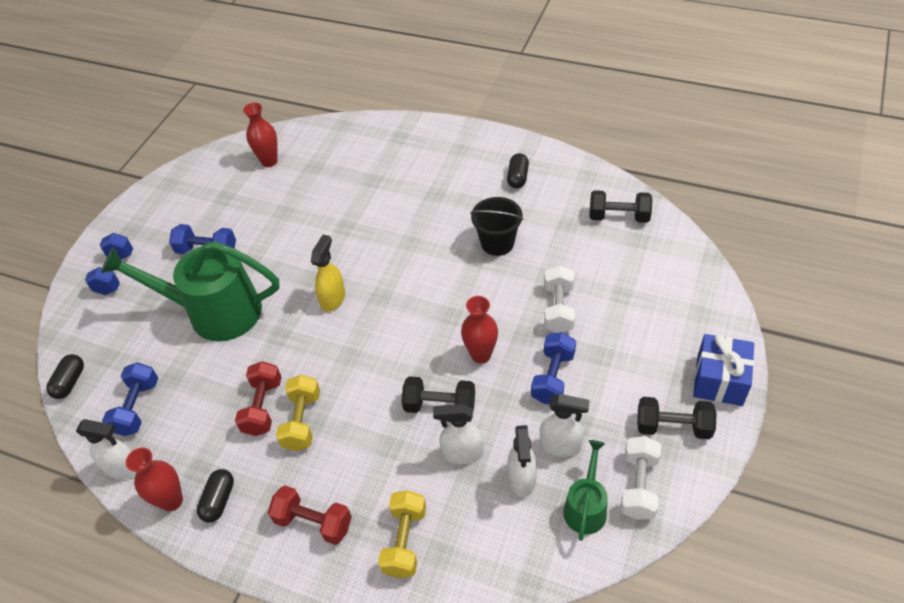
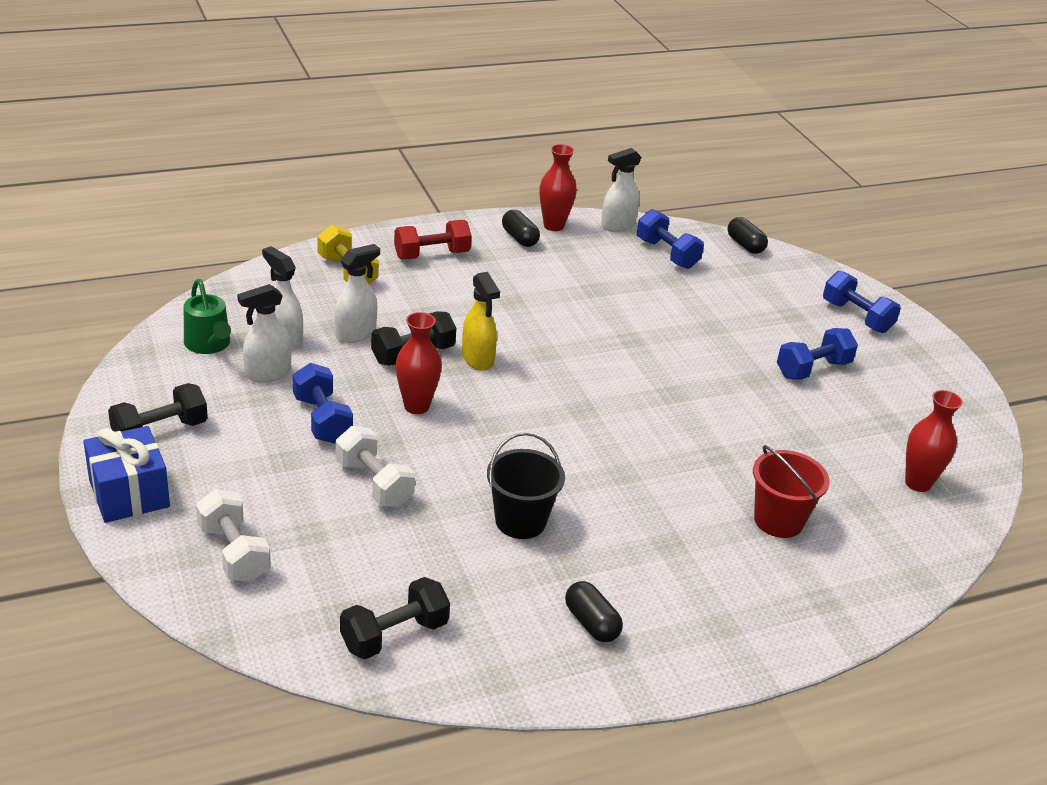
camera: 130 degrees right, 15 degrees down
green watering can [101,241,280,341] -> none
red dumbbell [235,361,281,436] -> none
yellow dumbbell [276,375,320,451] -> none
yellow spray bottle [311,235,345,312] -> yellow spray bottle moved to [462,272,500,371]
white dumbbell [620,436,661,520] -> white dumbbell moved to [196,489,271,582]
none -> red bucket [753,445,830,538]

